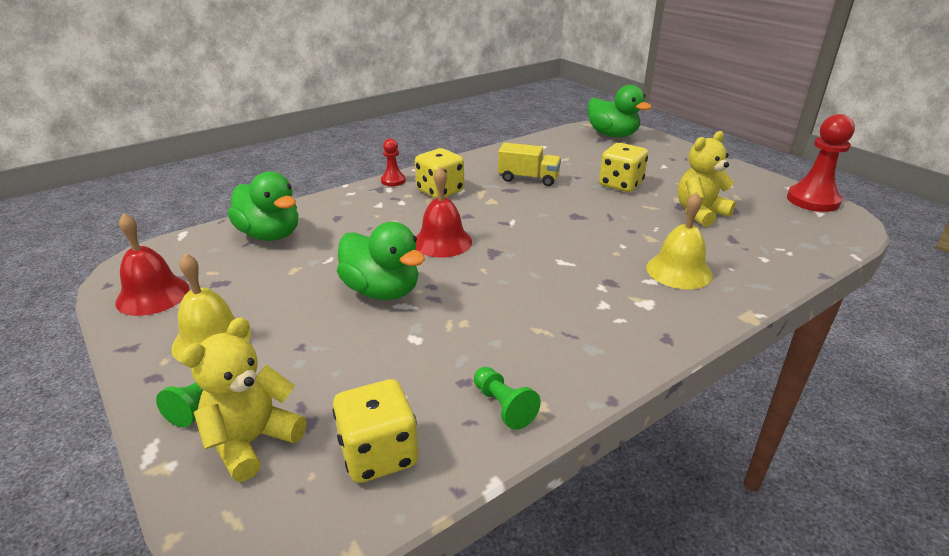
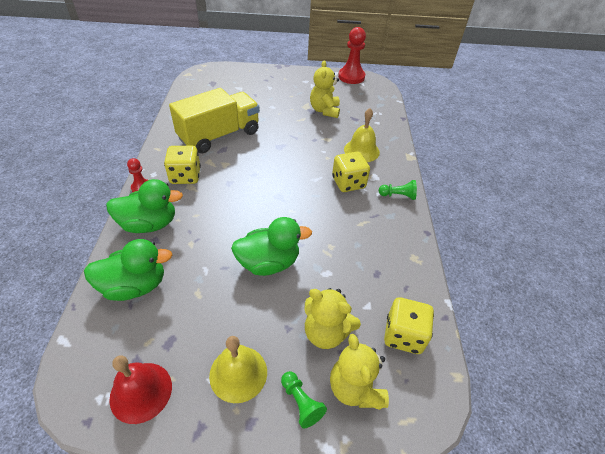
camera: 55 degrees left, 15 degrees up
red bell [416,167,472,258] -> none
green pawn [474,367,541,430] -> green pawn moved to [379,180,417,200]
yellow truck [498,143,561,186] -> yellow truck [169,88,260,154], size x1.85
green duck [588,85,651,137] -> green duck moved to [106,179,183,233]
yellow dice [599,143,648,192] -> yellow dice moved to [332,152,370,192]
none -> yellow teddy bear [305,288,361,349]

